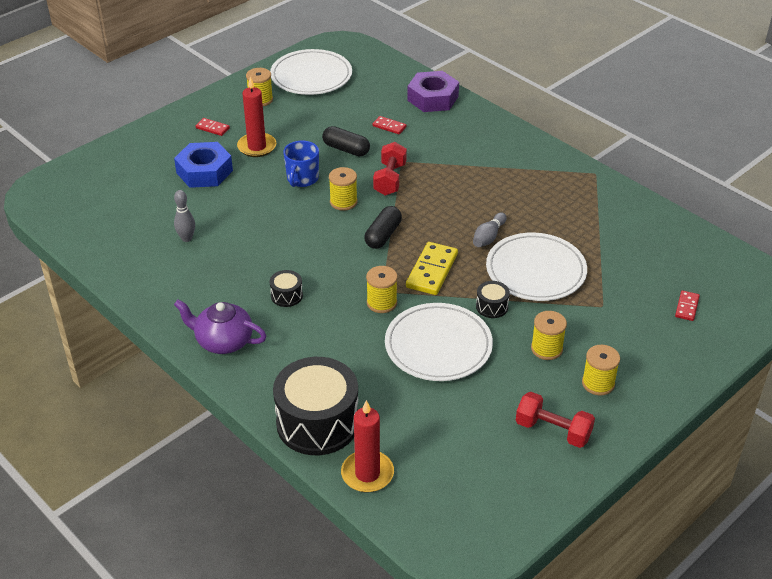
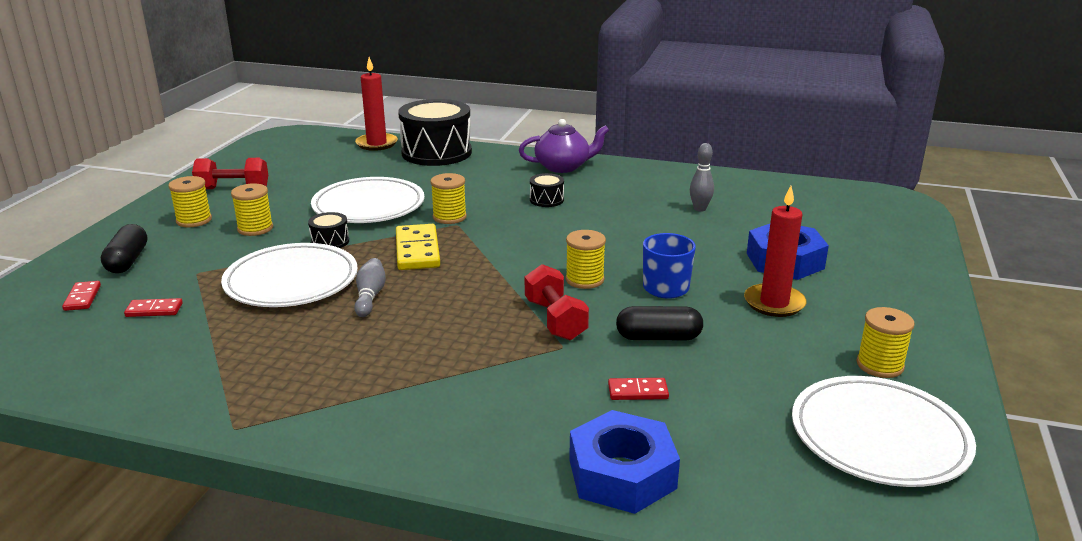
camera: 150 degrees right, 15 degrees down
red domino [196,118,230,136] -> red domino moved to [124,298,183,317]
black capsule [364,206,402,249] -> black capsule moved to [101,224,148,273]
purple nut [407,71,459,112] -> blue nut [569,410,680,514]

